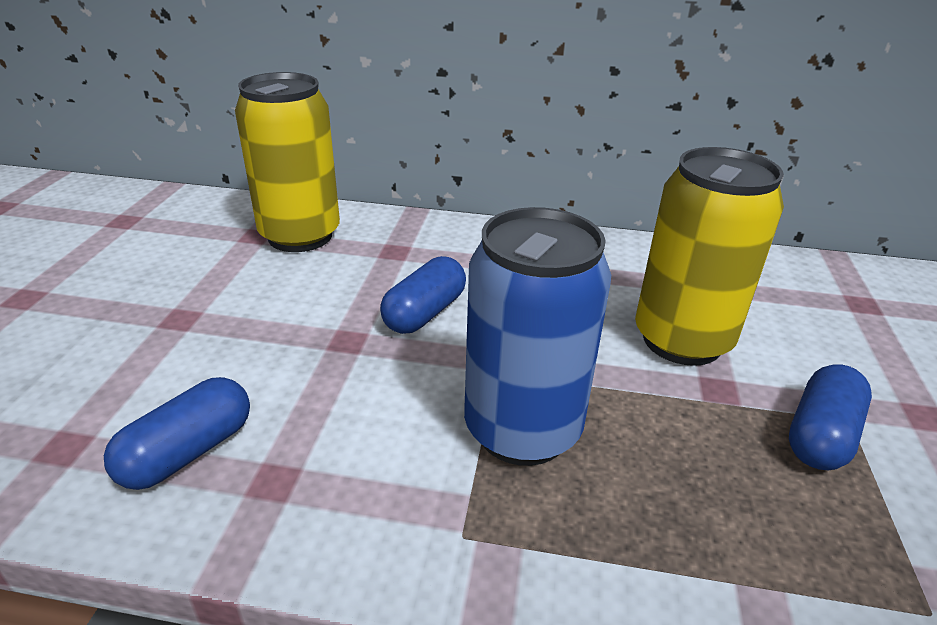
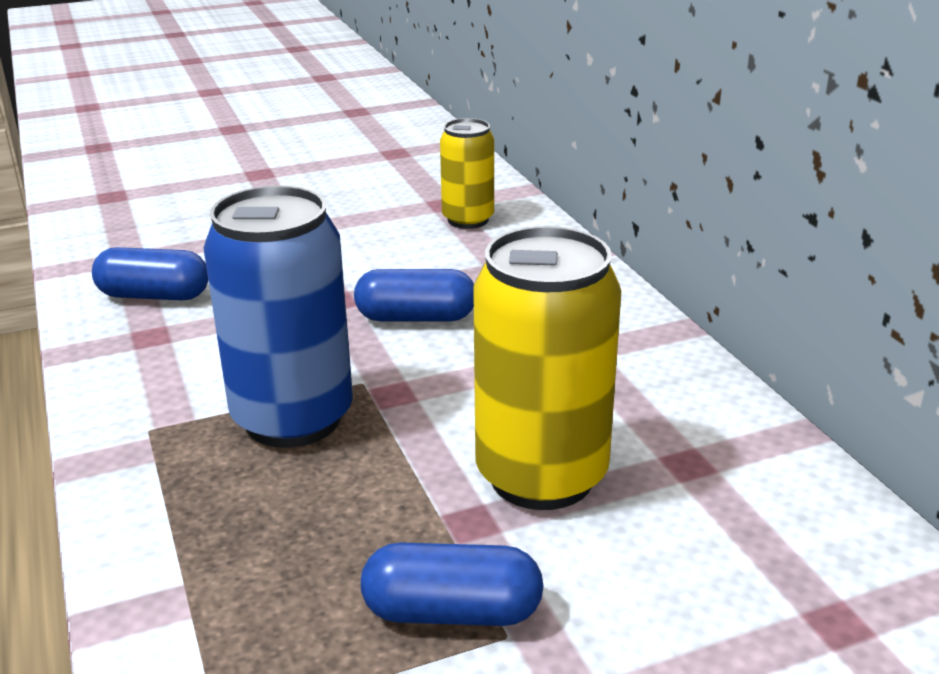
camera: 60 degrees right, 5 degrees down
yellow can [235,72,340,252] -> yellow can [440,118,494,229], size x0.59

